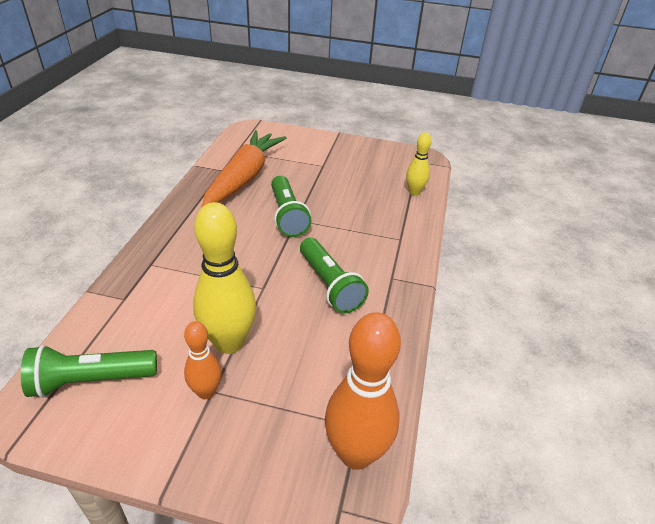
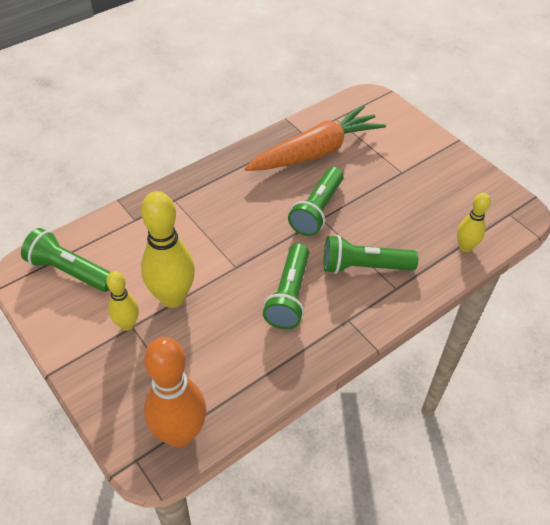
camera: 40 degrees right, 10 degrees up
orange bowling pin [184,321,222,399] -> yellow bowling pin [106,271,139,331]
none -> green flashlight [324,235,418,274]

